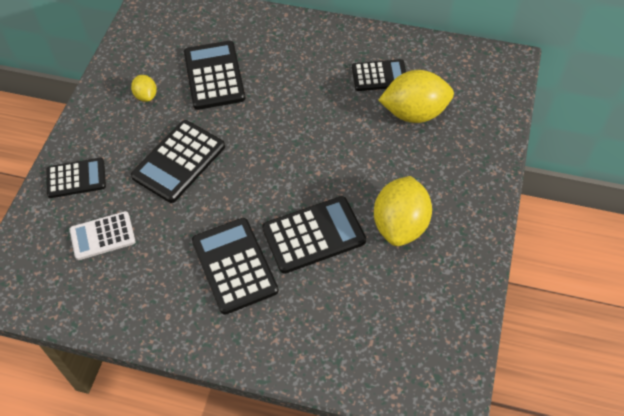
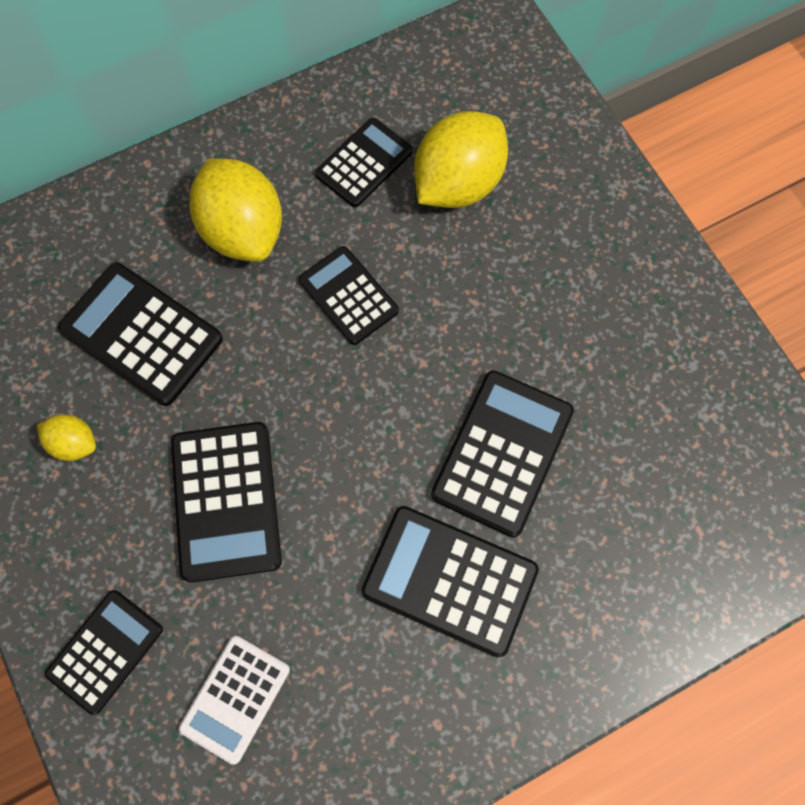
camera: 45 degrees left, 15 degrees up
yellow lemon [374,176,432,246] -> yellow lemon moved to [189,158,282,262]
none -> black calculator [299,246,399,345]

